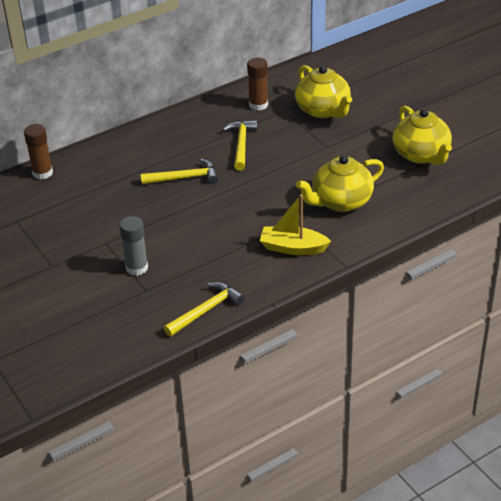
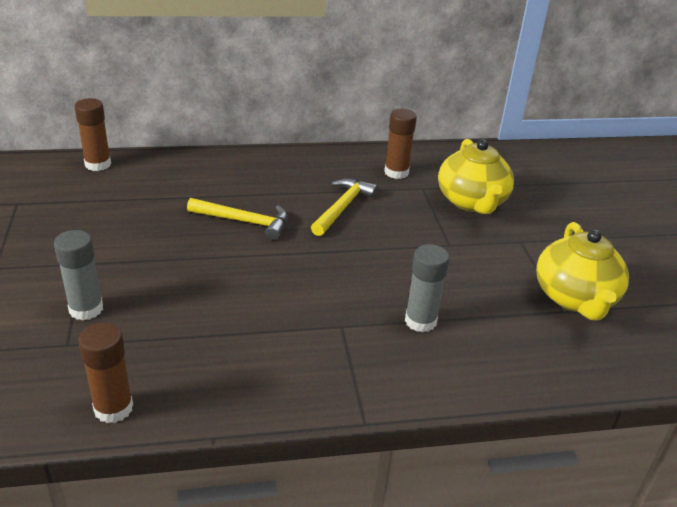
camera: 20 degrees right, 5 degrees down
yellow hammer [164,282,244,337] -> brown glue stick [78,322,133,423]
yellow boat [260,194,331,255] -> none
yellow teapot [296,155,384,212] -> grey glue stick [405,244,449,333]

